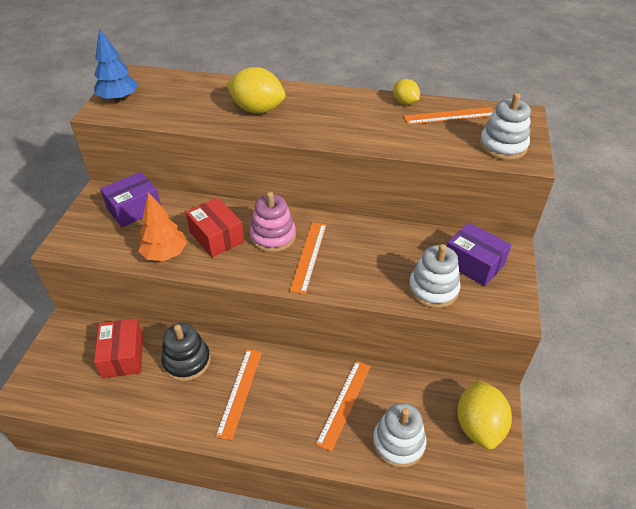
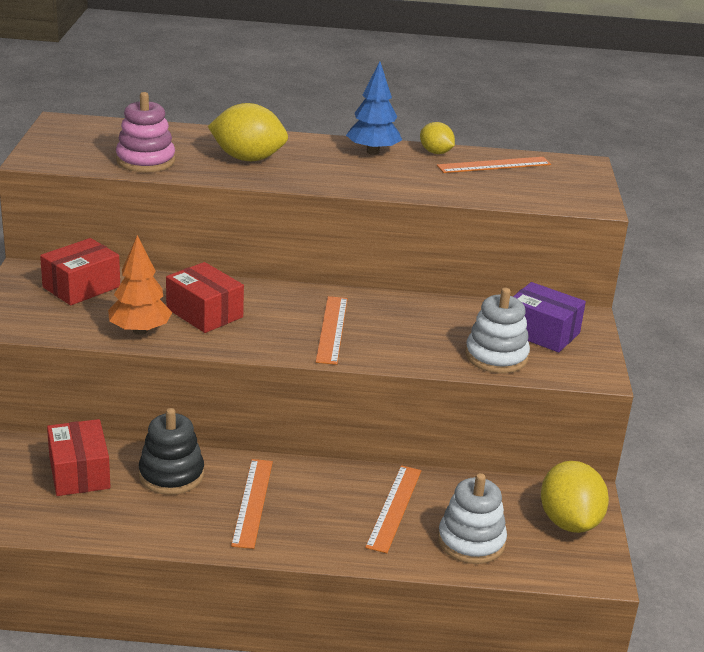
camera: 10 degrees left, 15 degrees down
blue tree [94,28,138,102] -> blue tree moved to [346,61,402,155]
purple box [100,172,161,227] -> red box [40,238,120,305]
pink stacking toy [250,192,296,252] -> pink stacking toy moved to [116,92,175,172]
white stacking toy [479,93,531,160] -> none

